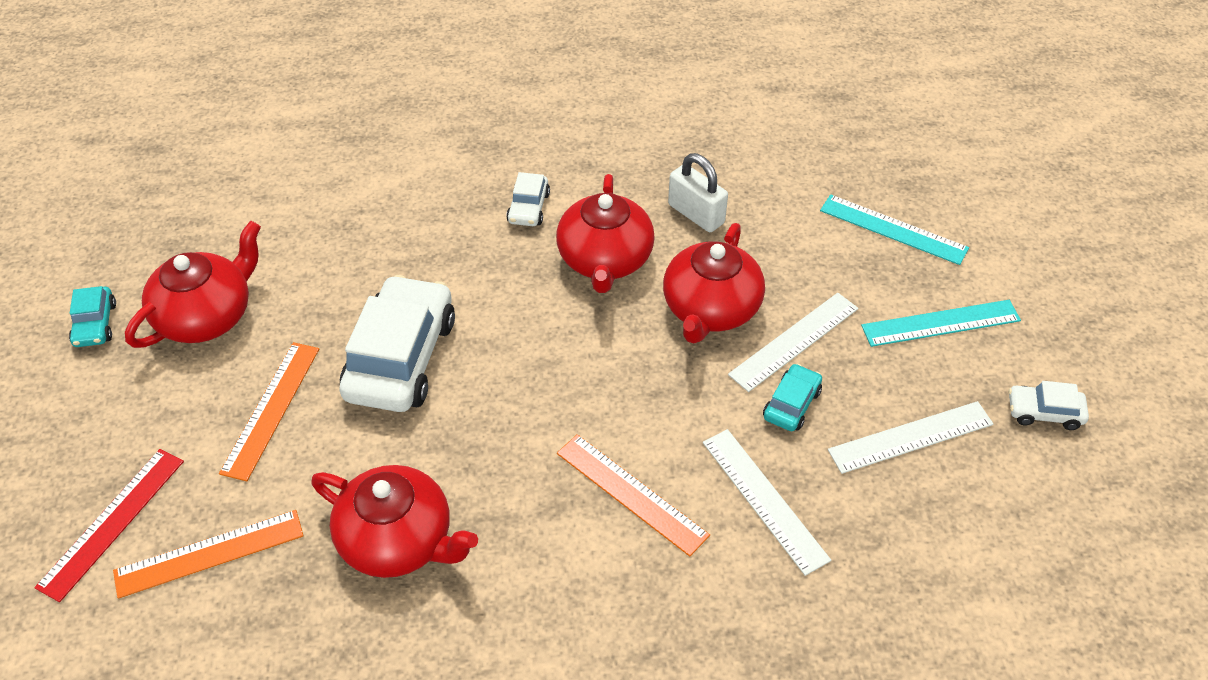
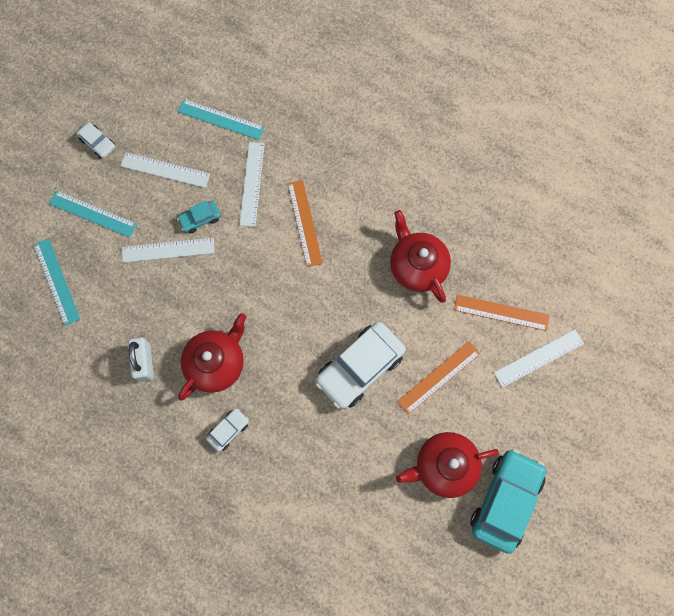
camera: 145 degrees left, 25 degrees up
red ruler [34,449,184,602] -> white ruler [494,330,584,387]
turquoise car [69,286,116,347] -> turquoise car [470,449,546,554], size x2.12
red teapot [663,223,765,344] -> none
none -> turquoise ruler [178,99,265,140]

